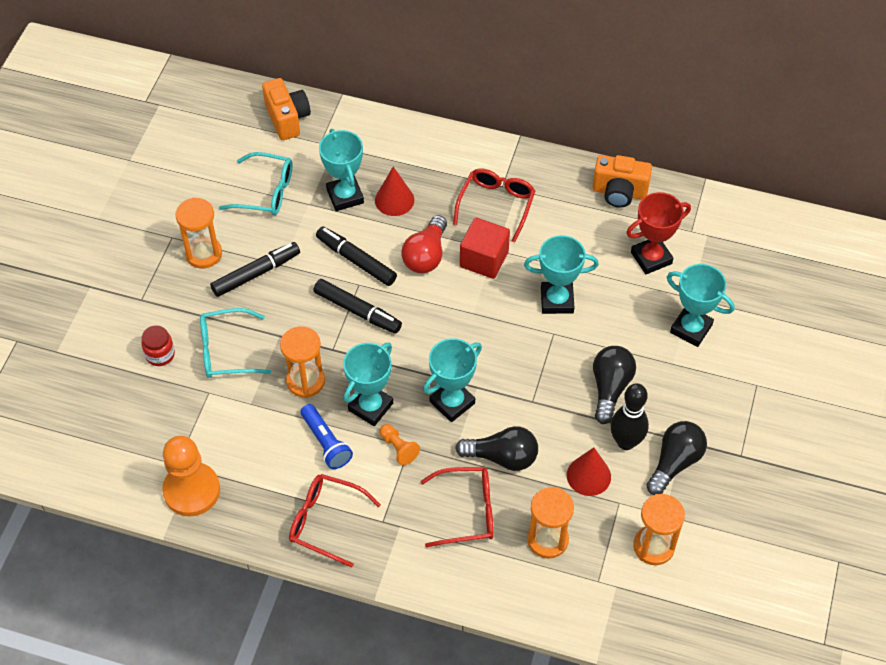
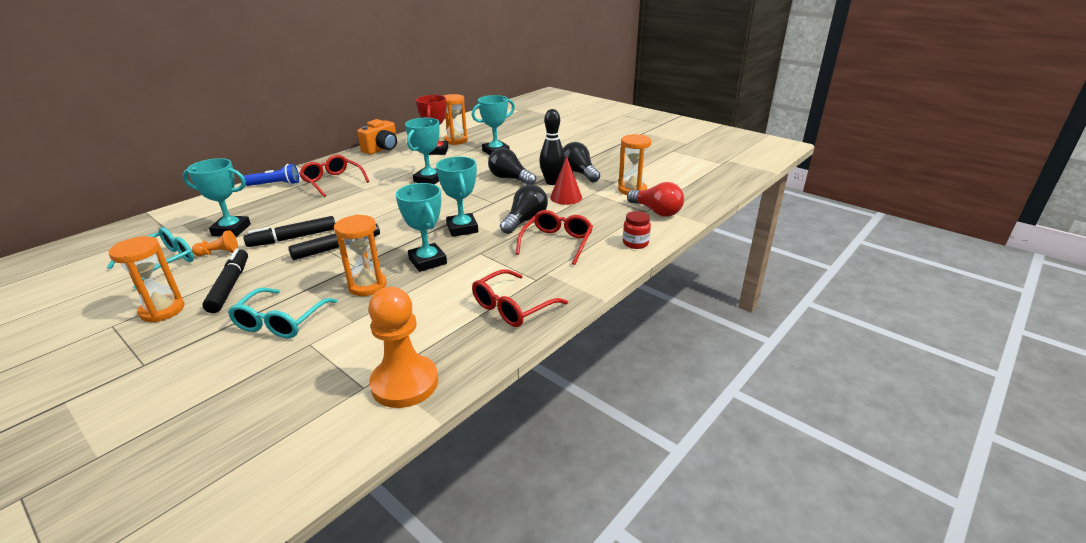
camera: 65 degrees left, 25 degrees down
red jar [141,325,175,366] -> red jar moved to [623,211,651,249]
orange camera [262,78,311,140] -> none
blue flashlight [300,404,353,469] -> blue flashlight moved to [244,164,299,186]
red cone [375,167,414,216] -> none
orange pawn [380,424,420,465] -> orange pawn moved to [192,230,238,256]
red light bulb [401,215,447,273] -> red light bulb moved to [627,182,684,217]
red cube [460,218,510,279] -> none
orange hourglass [527,487,574,558] -> orange hourglass moved to [443,94,468,145]

